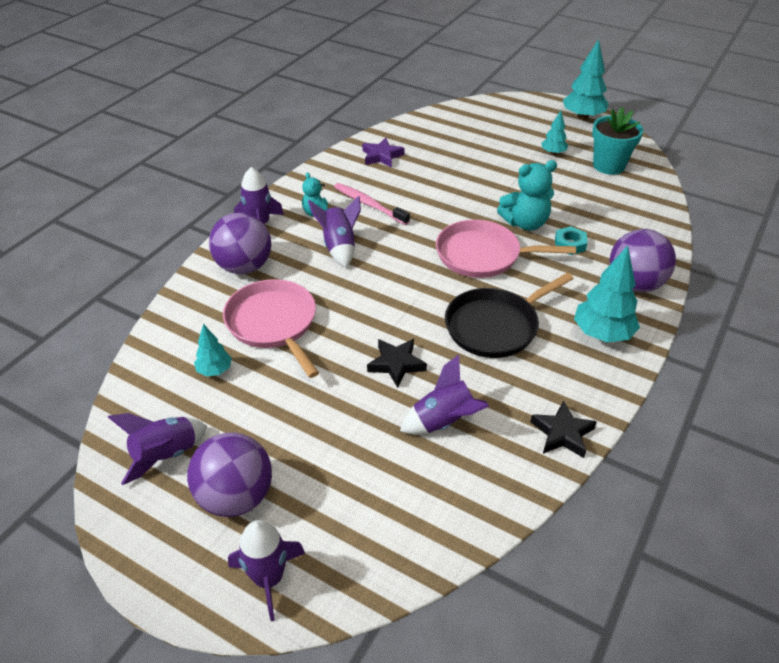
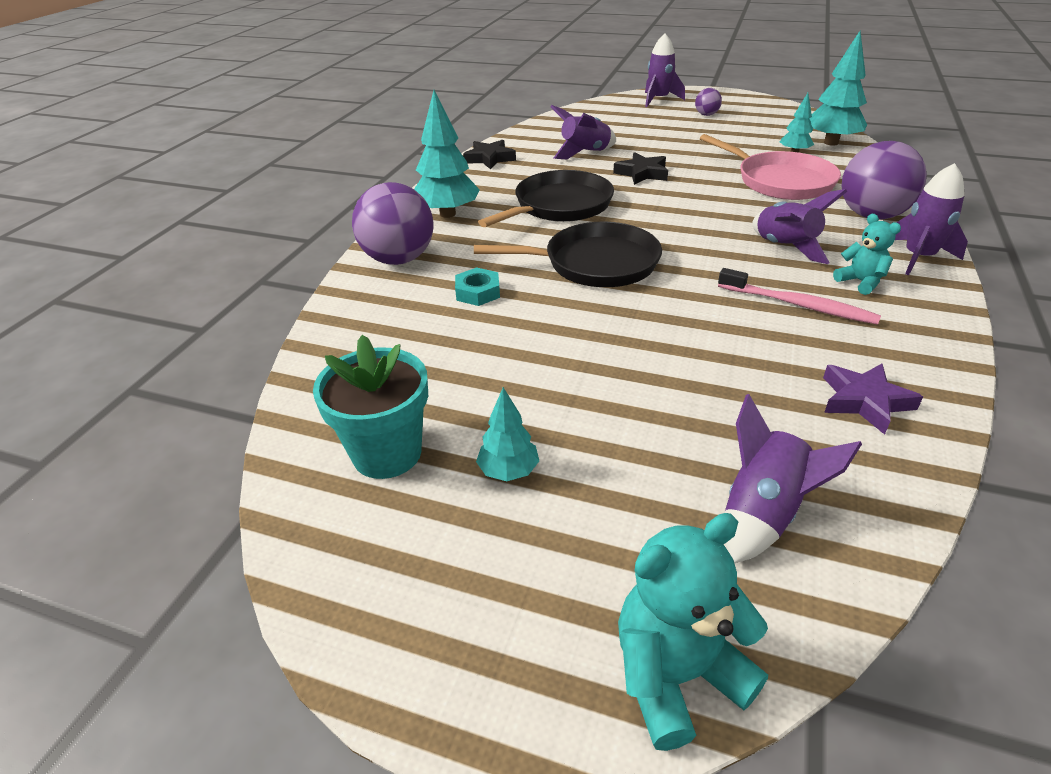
camera: 170 degrees right, 5 degrees down
purple rocket [108,413,207,485] -> purple rocket moved to [725,394,862,563]
purple ball [187,433,272,517] -> purple ball [695,88,722,116], size x0.47
pink pan [436,220,576,278] -> black pan [474,222,662,287]
turquoise teddy bear [497,160,557,231] -> turquoise teddy bear moved to [618,513,768,751]
turquoise tree [563,39,609,120] -> turquoise tree moved to [809,31,867,146]

